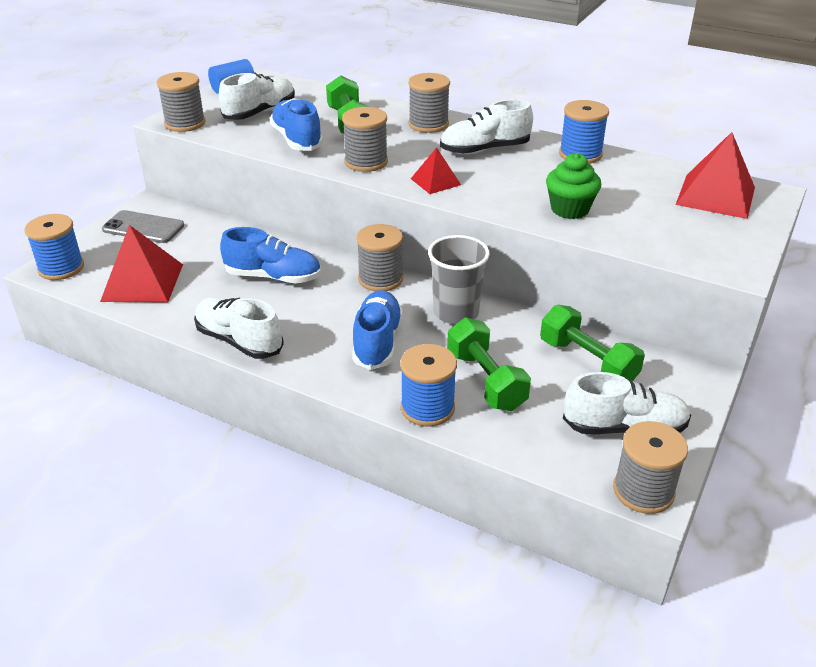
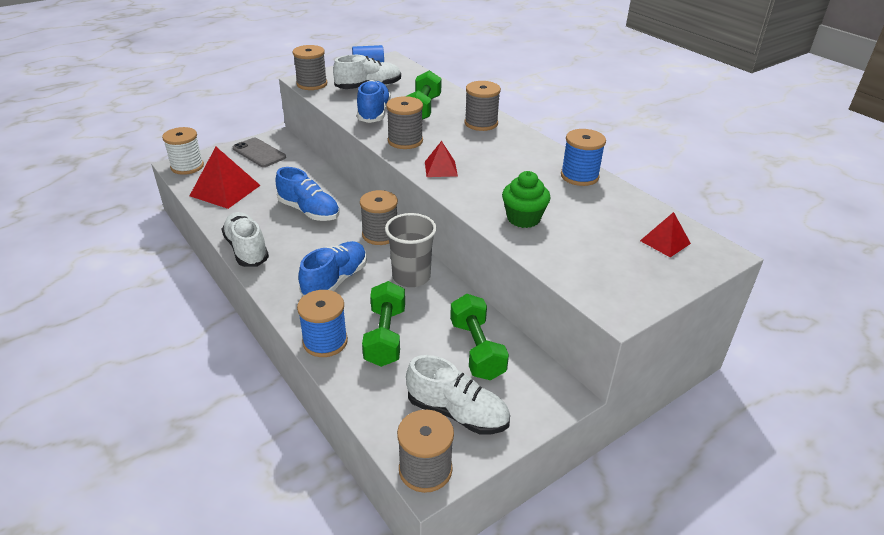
camera: 25 degrees right, 0 degrees up
blue spool [25,214,84,280] -> white spool [162,127,204,175]
white shoe [440,99,533,155] -> none
red pyramid [676,132,755,219] -> red pyramid [640,212,691,257], size x0.56

